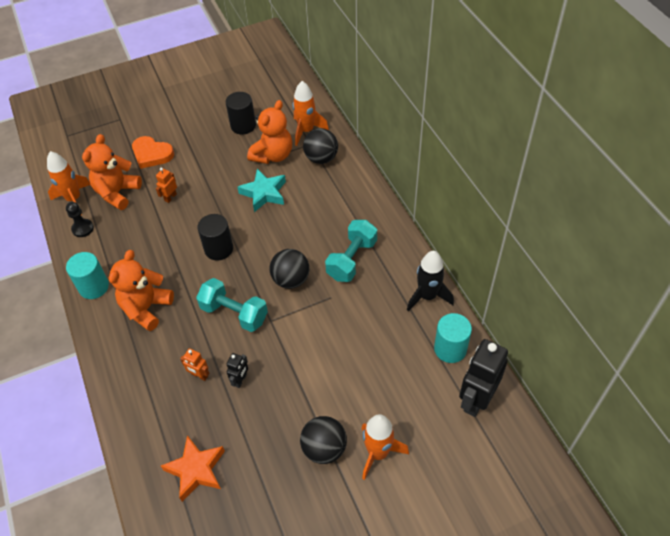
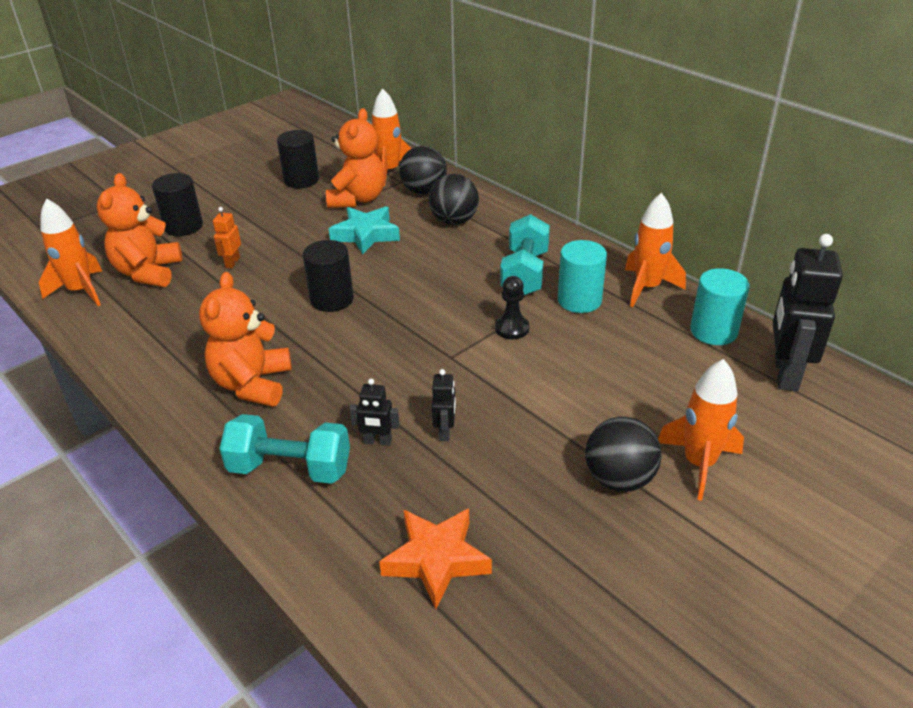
camera: 20 degrees left, 15 degrees down
black pawn [66,202,94,237] -> black pawn moved to [495,276,530,339]
turquoise cylinder [66,252,109,299] -> turquoise cylinder moved to [558,240,607,313]
orange heart [132,136,174,169] -> black cylinder [152,173,203,236]
orange robot [180,348,209,381] -> black robot [349,379,399,446]
turquoise dumbbell [196,278,268,332] -> turquoise dumbbell moved to [220,414,350,484]
black ball [270,249,309,289] -> black ball moved to [429,174,479,225]
black rocket [407,251,454,311] -> orange rocket [625,193,686,307]

